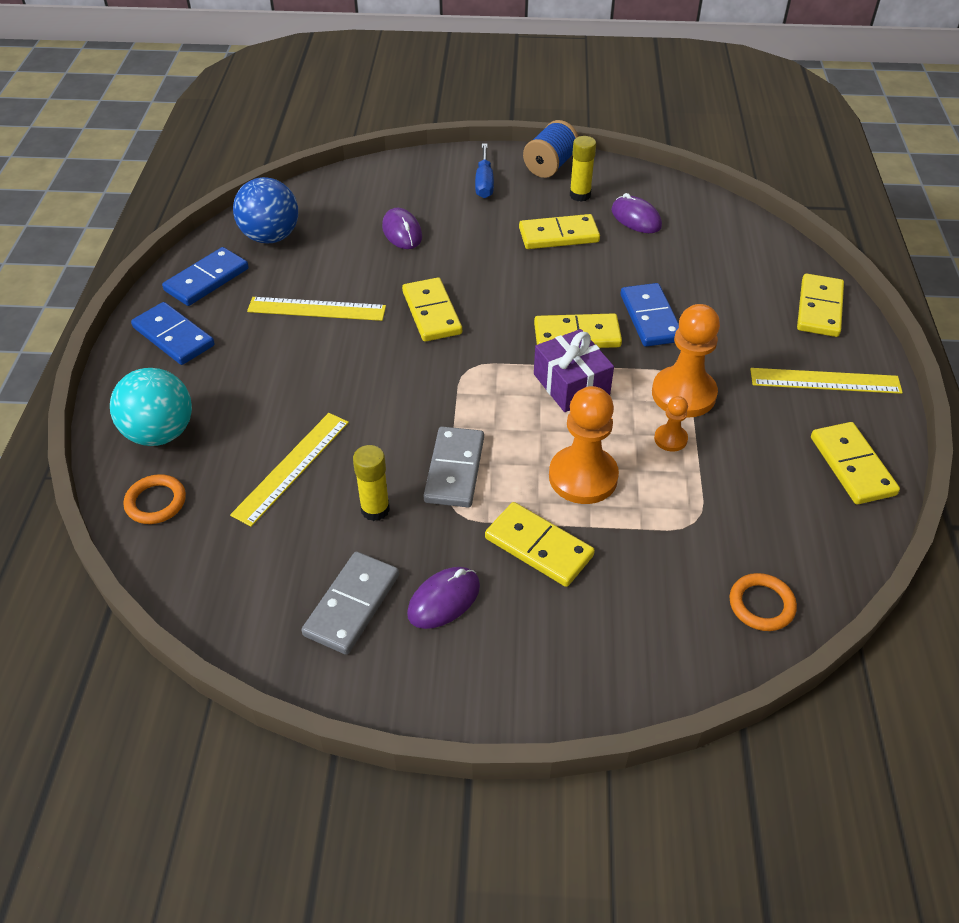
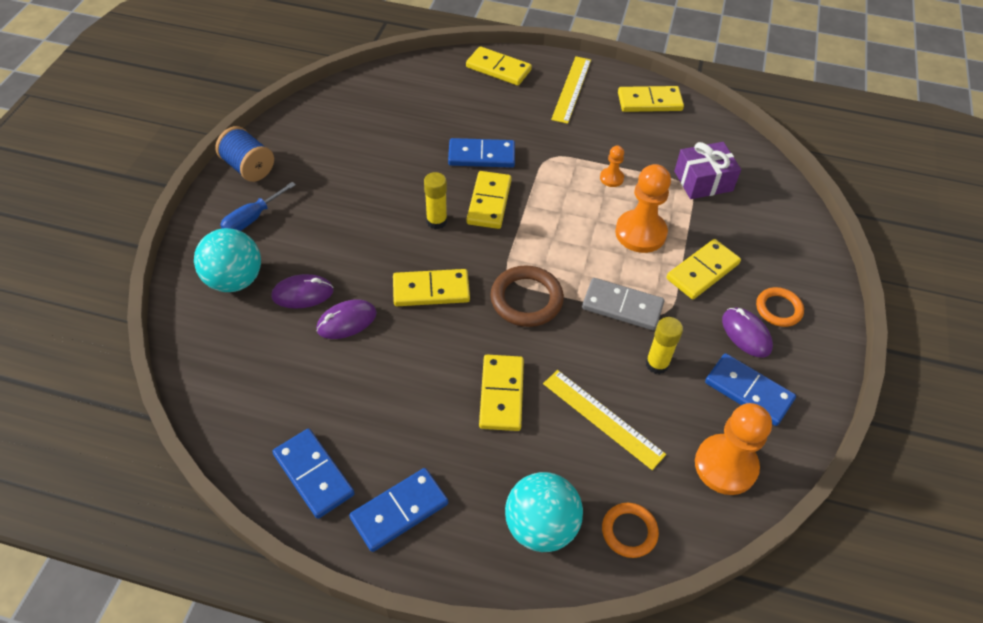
camera: 80 degrees left, 5 degrees up
blue ball [233,177,298,243] -> none
yellow ruler [247,297,386,321] -> none
grey domino [301,552,399,655] -> blue domino [705,353,796,426]
blue screwdriver [475,144,494,198] -> blue screwdriver turned 120 degrees clockwise [220,182,296,231]
yellow domino [519,214,600,249] -> yellow domino moved to [479,355,524,431]
purple gift [534,329,614,412] -> purple gift moved to [674,142,741,199]
yellow glue stick [570,136,596,202] -> yellow glue stick moved to [424,172,447,229]
purple mouse [611,193,662,233] -> purple mouse moved to [316,299,377,339]
orange pawn [652,304,720,418] -> orange pawn moved to [695,403,772,495]
orange ring [729,573,797,631] -> orange ring moved to [756,287,804,327]
none -> turquoise ball [194,228,261,292]
none -> brown ring [490,265,564,327]

